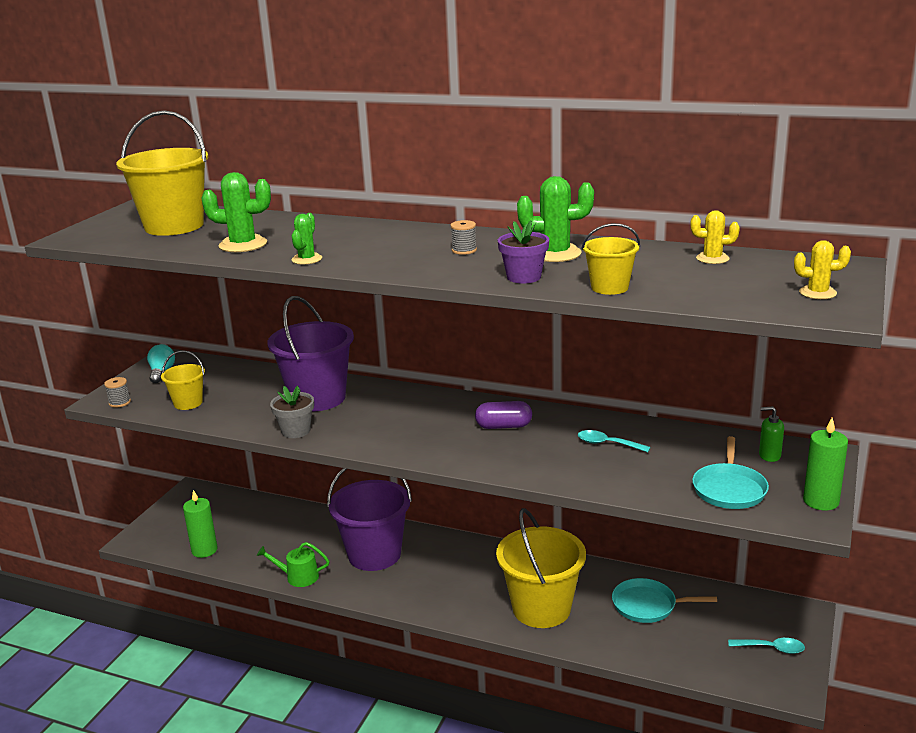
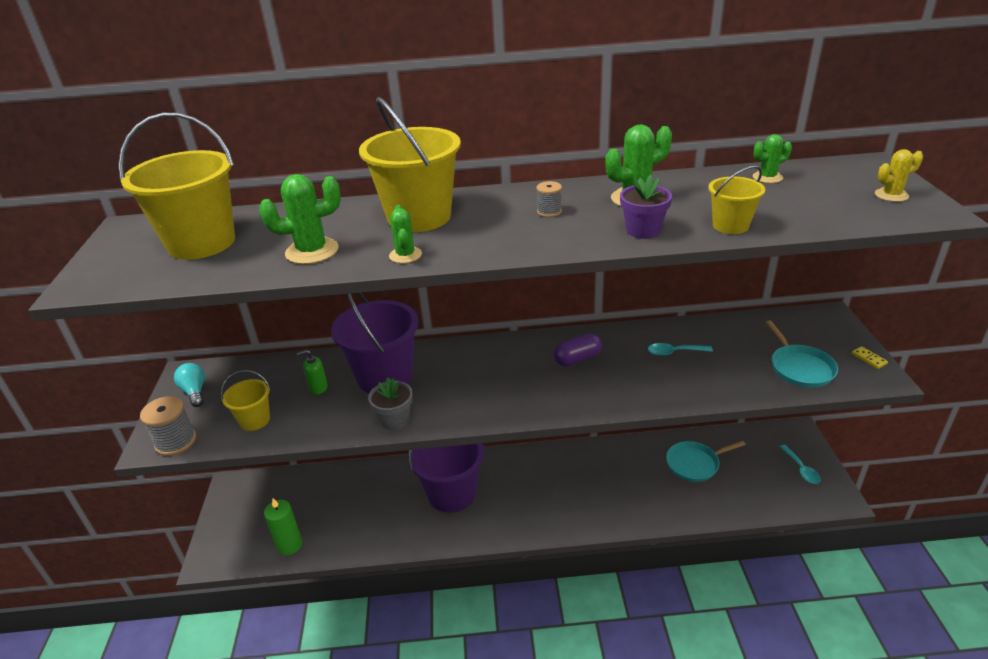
camera: 25 degrees left, 10 degrees up
grey spool [104,377,131,408] -> grey spool [140,396,196,456], size x1.70
green watering can [257,542,329,587] -> none
yellow bucket [496,508,586,628] -> yellow bucket moved to [359,97,461,232]
yellow cactus [691,210,740,264] -> green cactus [753,134,792,183]
turquoise spoon [728,638,805,654] -> turquoise spoon turned 90 degrees clockwise [779,445,821,484]
green soap dispenser [759,406,784,462] -> green soap dispenser moved to [297,350,328,394]
green candle [803,418,848,511] -> yellow domino [852,346,888,369]

